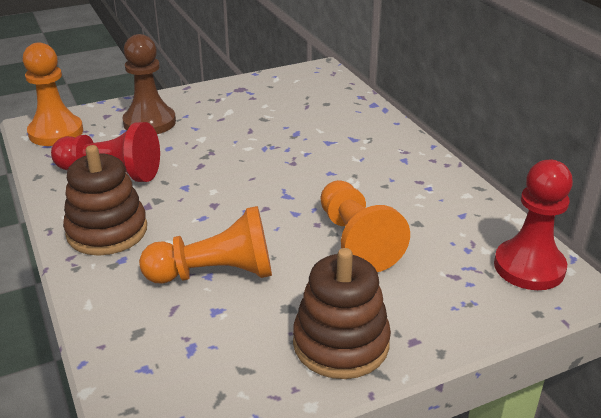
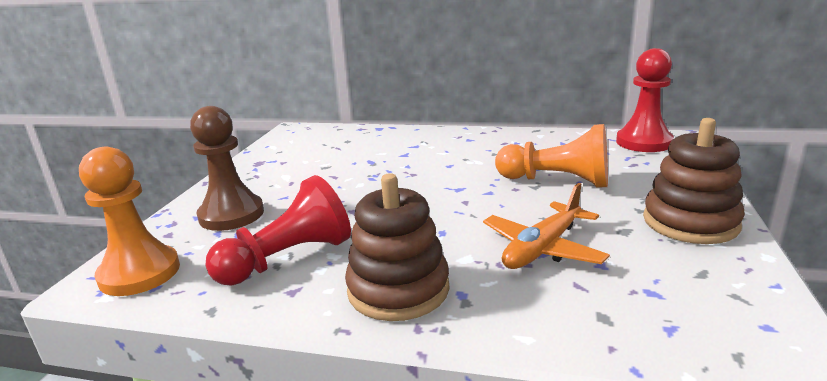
camera: 50 degrees left, 10 degrees down
orange pawn [139,206,272,284] -> orange plane [483,183,610,269]

